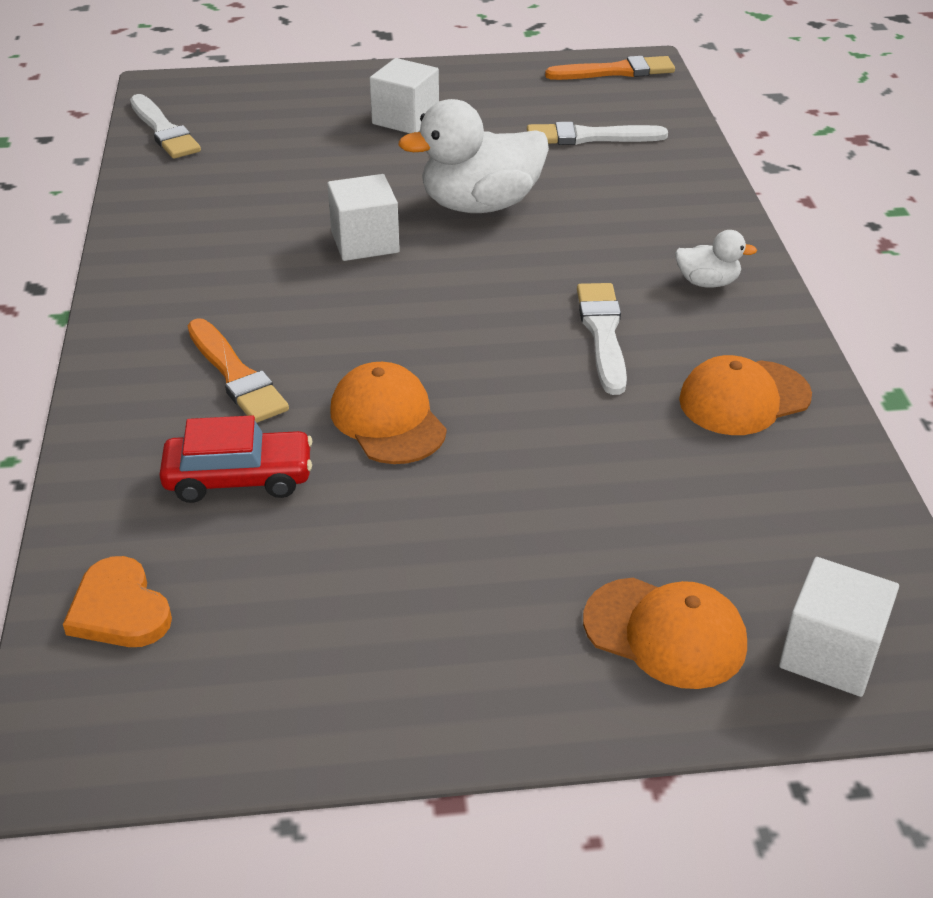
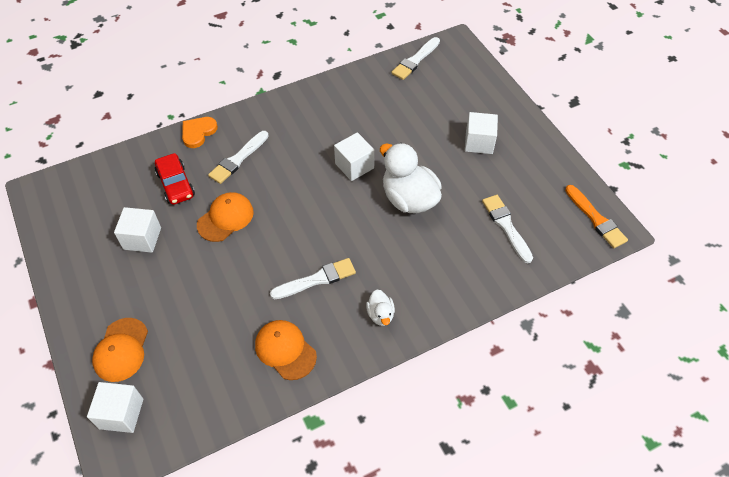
camera: 70 degrees right, 15 degrees up
orange heart [63,556,172,647] -> orange heart moved to [182,117,218,148]
orange brush [188,318,289,423] -> white brush [208,131,269,184]
none -> white cube [114,207,161,253]

